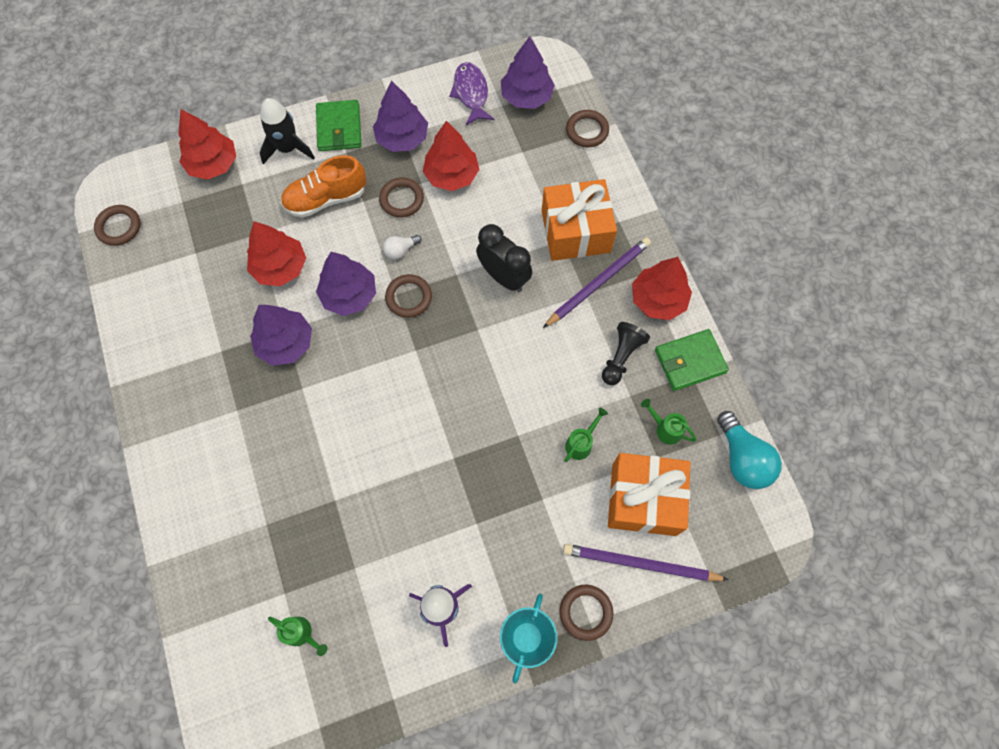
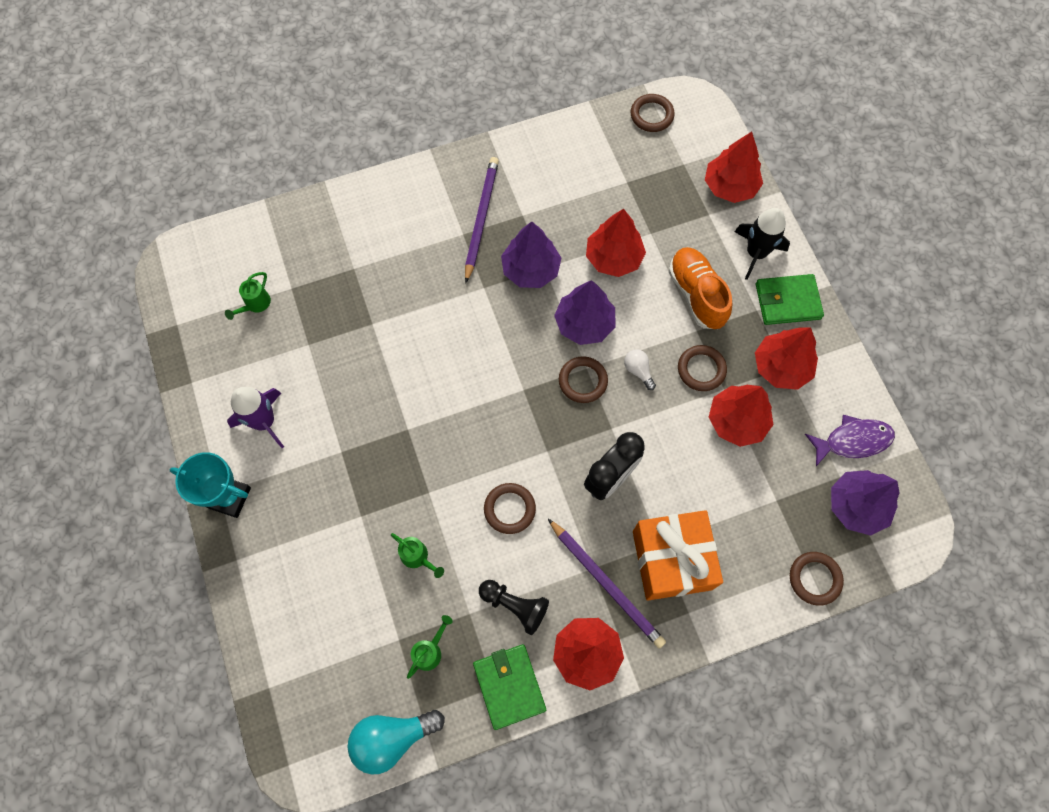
camera: 90 degrees right, 0 degrees up
purple tree [373,81,428,152] -> red tree [755,327,818,390]
brown ring [560,584,614,641] -> brown ring moved to [484,483,536,534]
purple pencil [563,544,729,581] -> purple pencil moved to [465,157,499,283]
orange gift [608,453,690,536] -> none

